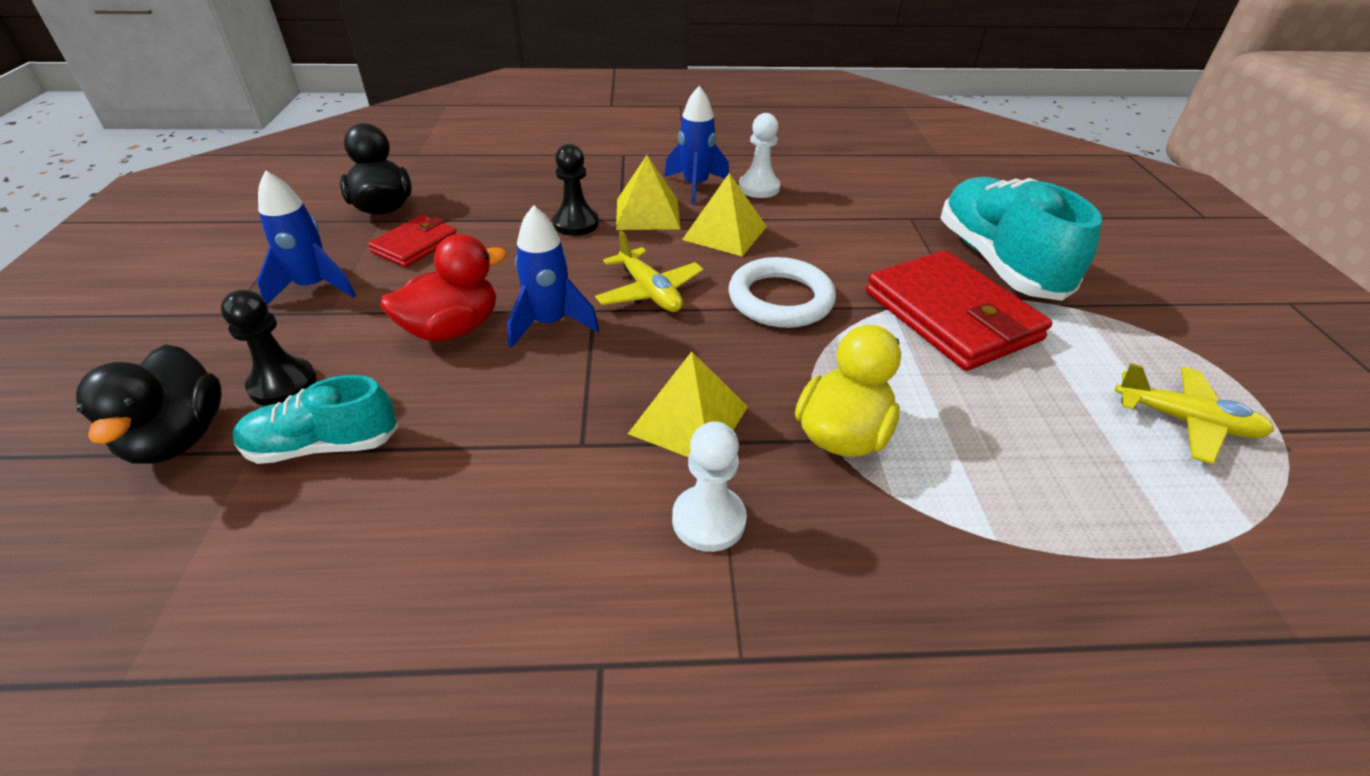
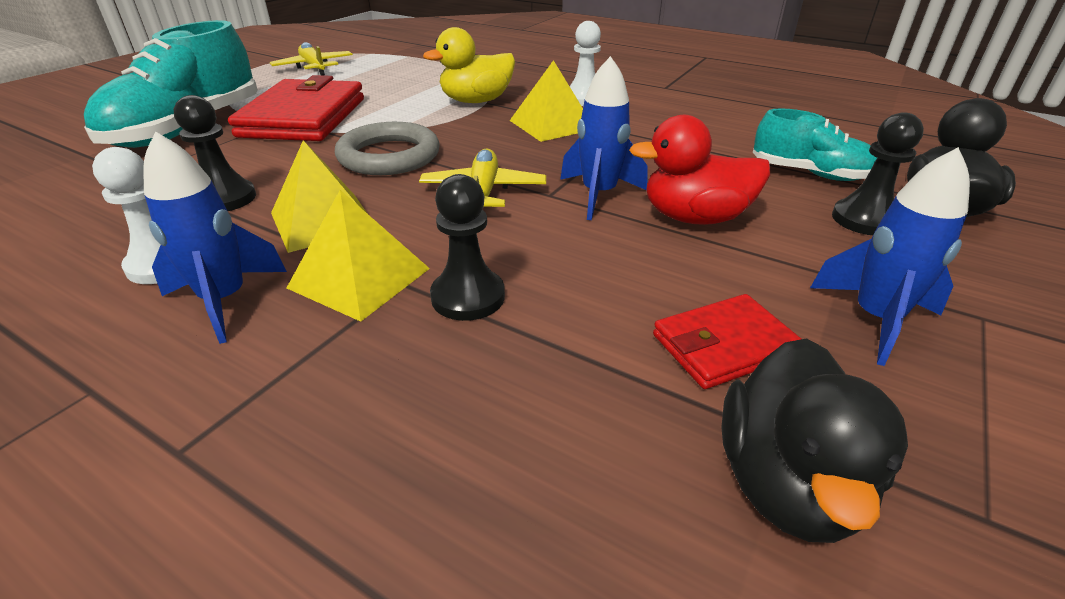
camera: 145 degrees left, 5 degrees down
white ring [729,257,836,328] -> grey ring [335,122,439,175]
none -> black pawn [174,95,256,211]

